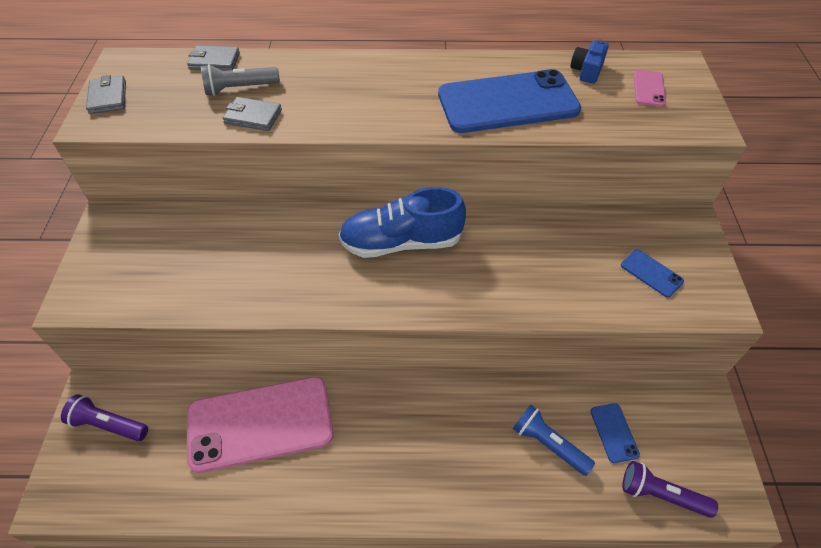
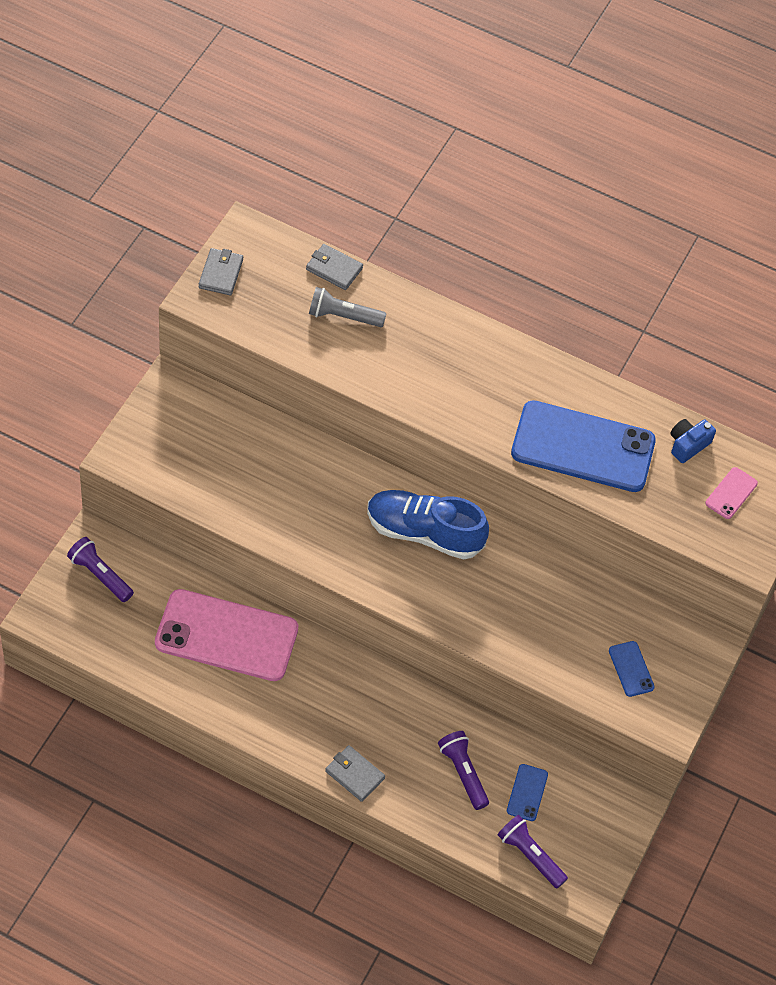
camera: 20 degrees right, 5 degrees up
grey wallet [223,97,282,131] -> grey wallet moved to [325,745,385,802]
blue flashlight [513,404,595,476] -> purple flashlight [438,731,489,810]

